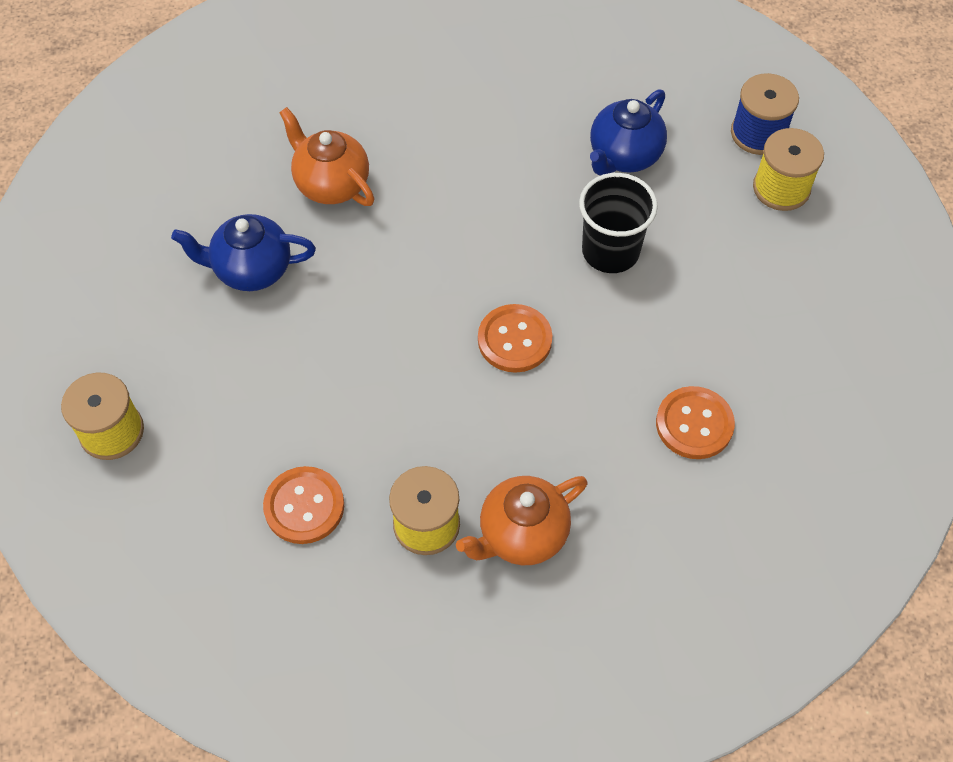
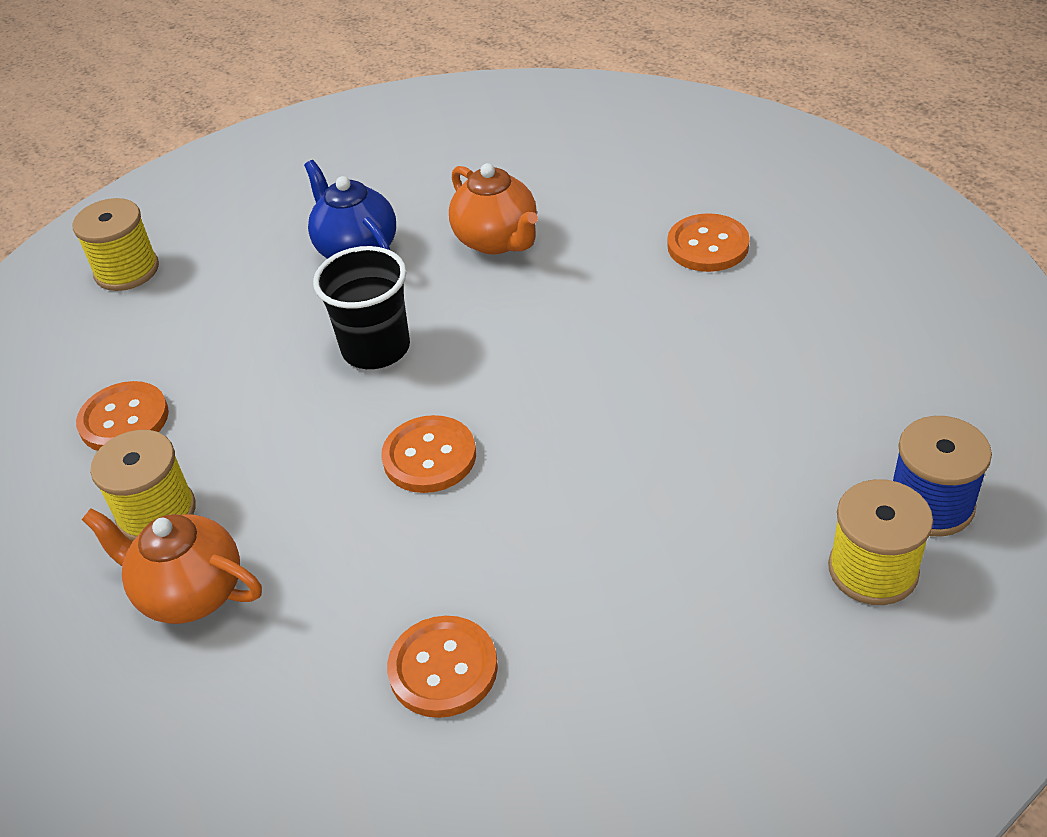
camera: 60 degrees right, 15 degrees down
orange teapot [279,107,375,206] -> orange teapot turned 135 degrees clockwise [449,163,538,255]
black cup [579,173,658,273] -> black cup moved to [313,246,410,369]
blue teapot [590,89,667,175] -> none
none -> orange button [667,213,750,272]

